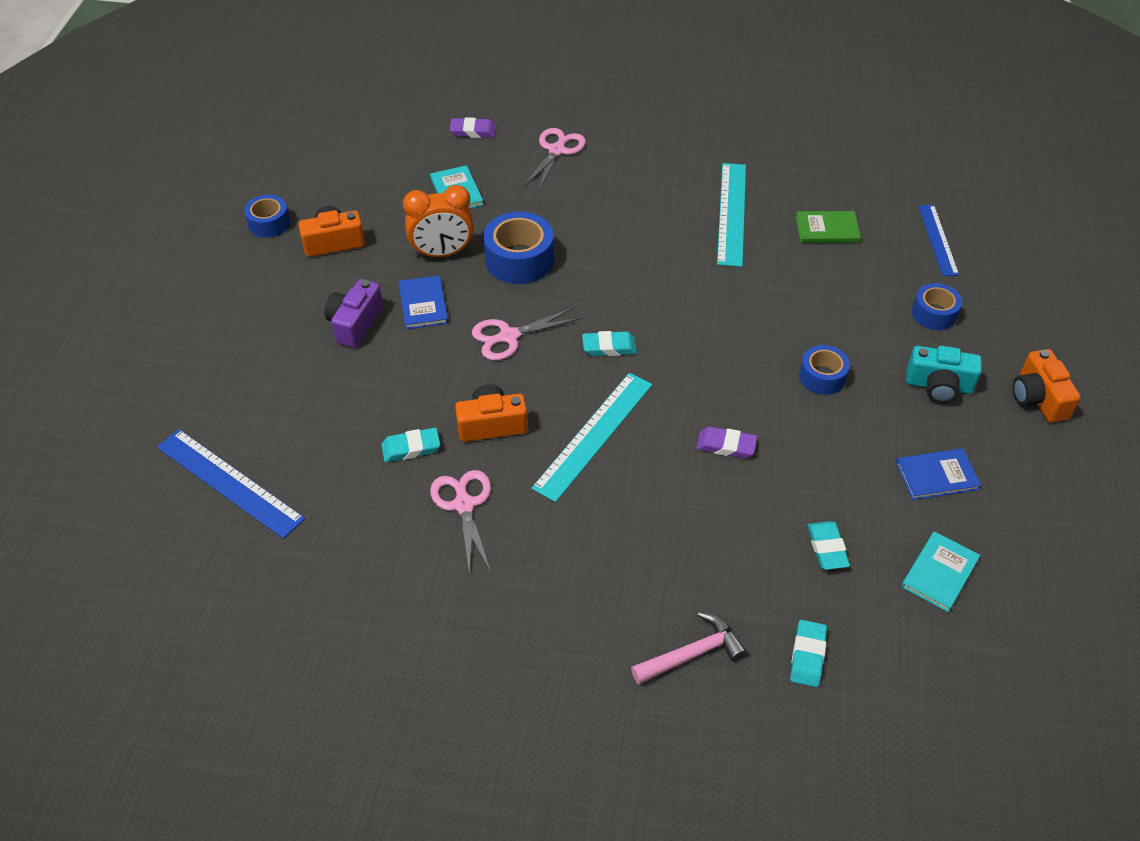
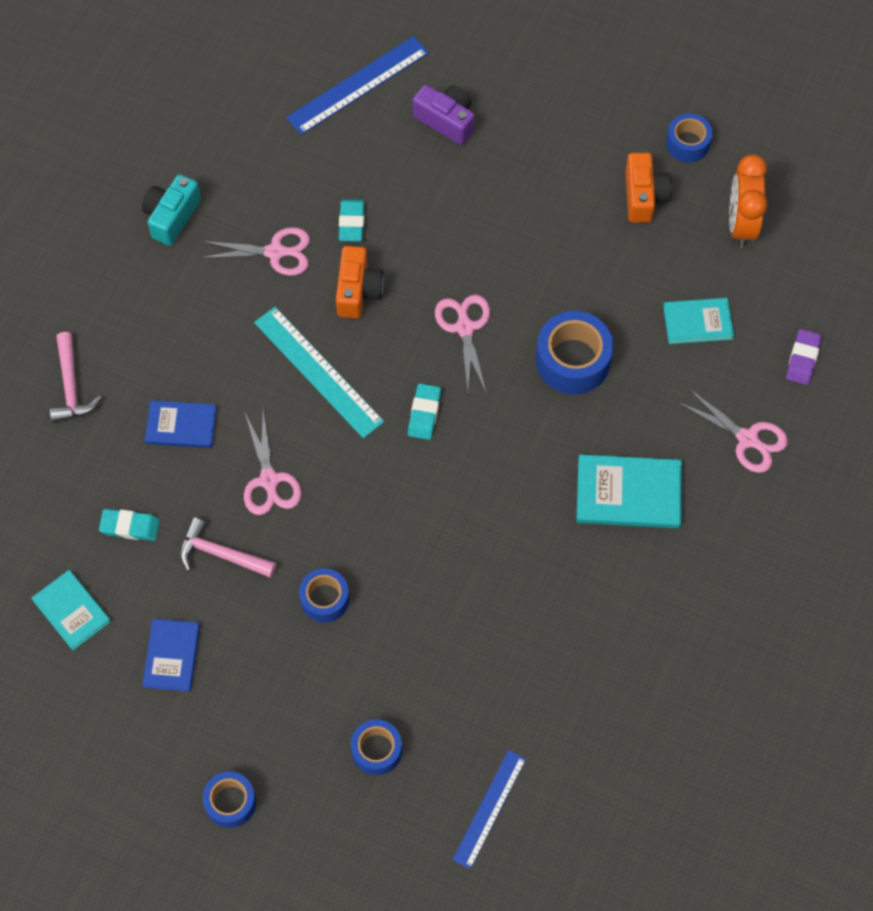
camera: 105 degrees right, 15 degrees up
purple camera [324,279,383,348] -> purple camera moved to [413,85,475,145]
blue book [398,275,448,329] -> blue book moved to [145,400,217,448]
orange clock [403,185,474,258] -> orange clock moved to [729,154,767,248]
purple eraser [696,426,757,458] -> pink scissors [244,410,302,515]
turquoise ruler [717,163,746,267] -> none
turquoise eraser [790,620,827,687] -> none
green book [796,211,861,243] -> none
turquoise camera [906,346,982,403] -> turquoise camera moved to [142,174,201,246]
blue ruler [918,205,959,276] -> blue ruler turned 75 degrees counterclockwise [452,750,526,869]
orange camera [1013,349,1081,422] -> blue tape [202,772,256,828]
none -> pink hammer [179,517,277,578]
none -> turquoise book [576,454,682,528]

